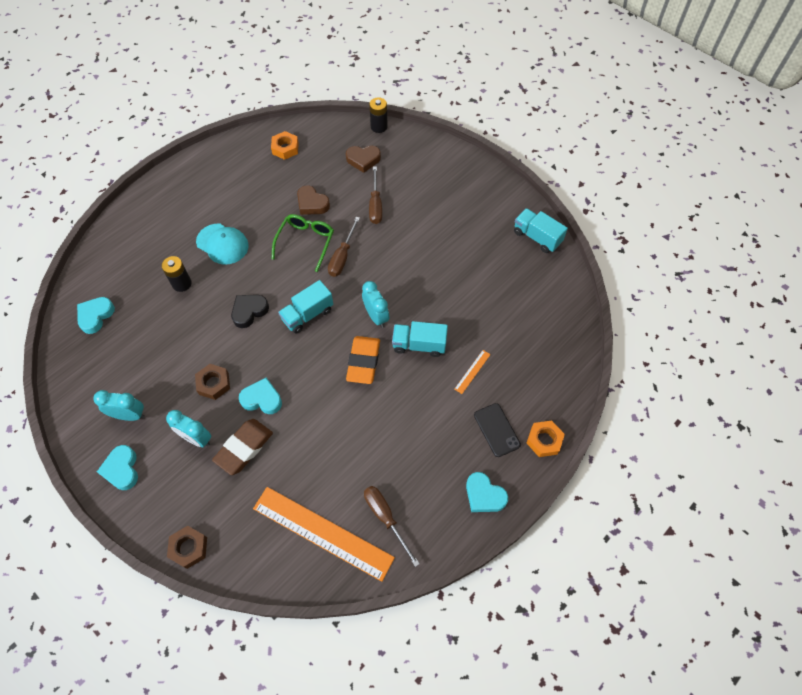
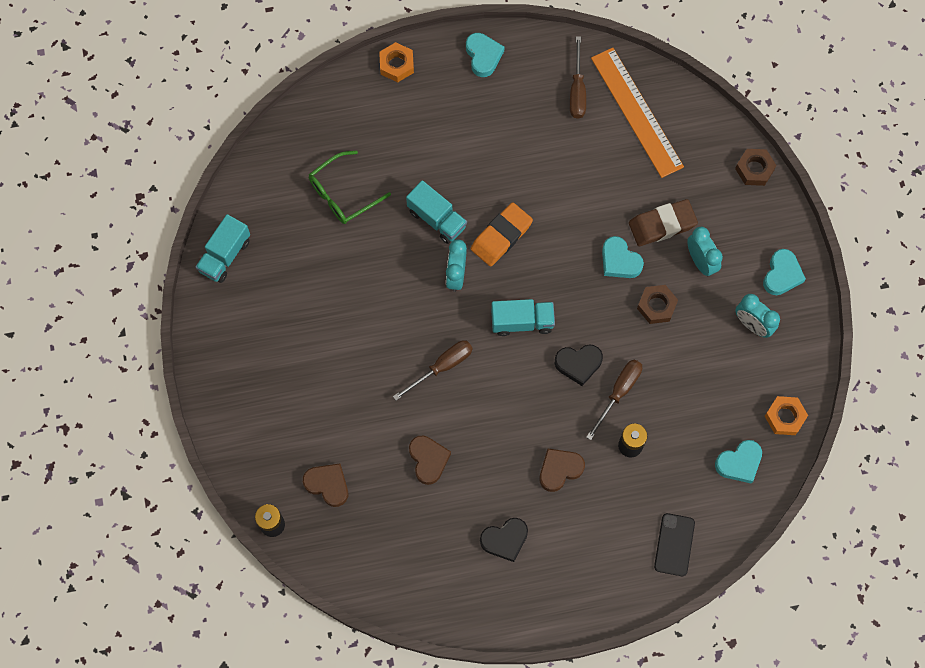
camera: 145 degrees left, 10 degrees up
turquoise cap [196,224,249,265] -> brown heart [539,448,585,492]
orange nut [271,131,299,160] -> orange nut moved to [765,396,808,435]
green glasses [272,214,334,272] -> green glasses moved to [309,151,391,224]
brown screwdriver [369,166,382,224] -> brown screwdriver moved to [586,360,642,440]
orange ruler [454,350,491,394] -> none
black phone [474,403,521,457] -> black phone moved to [654,513,695,576]
turquoise truck [514,208,568,253] -> turquoise truck turned 45 degrees clockwise [196,214,250,283]
none -> black heart [480,518,528,562]

